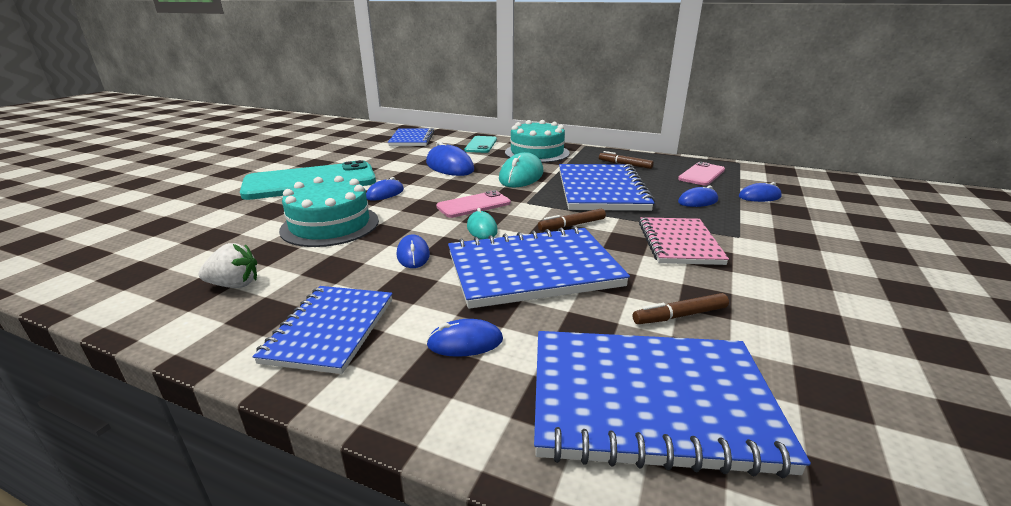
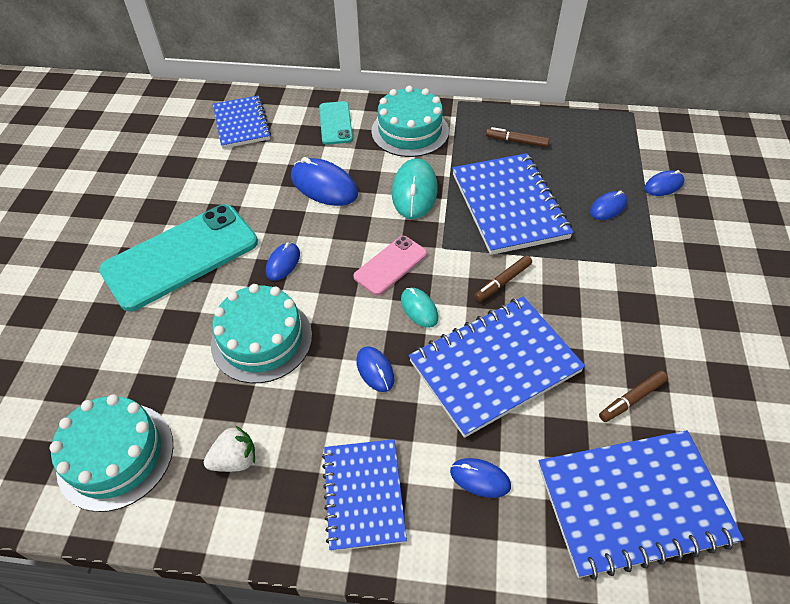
camera: 15 degrees left, 25 degrees up
blue mouse [426,319,503,357] -> blue mouse turned 45 degrees clockwise [450,458,511,498]
pink notebook [639,217,729,265] -> none
pink phone [678,162,725,186] -> none
none -> turquoise cake [50,394,173,512]

